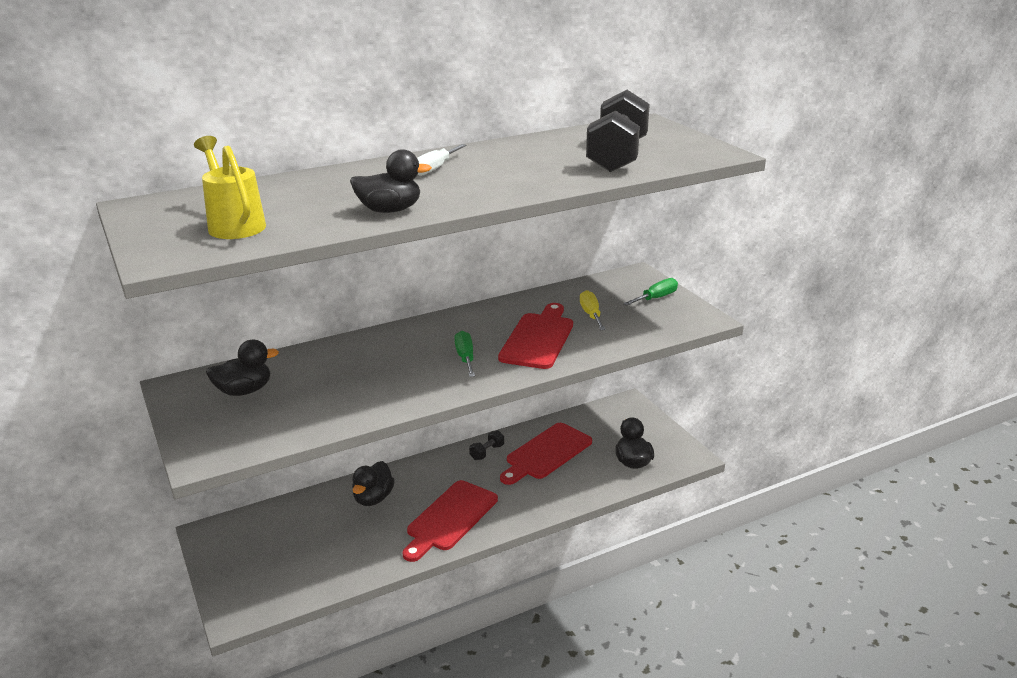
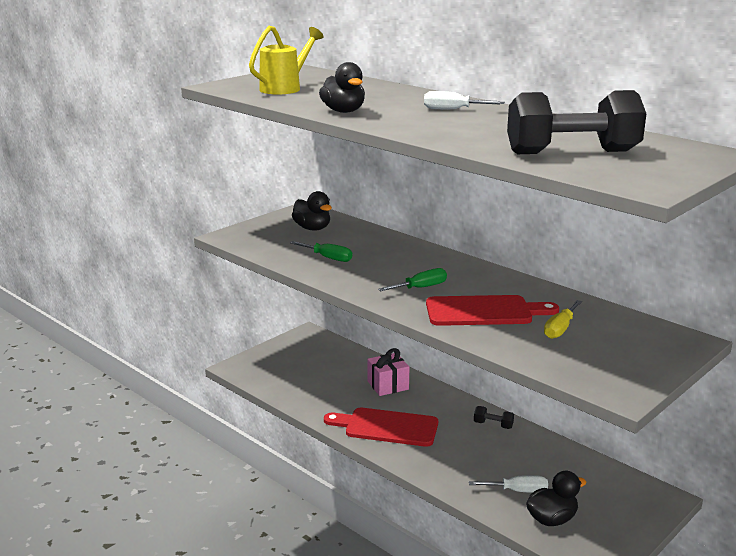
camera: 70 degrees right, 5 degrees down
black duck [352,461,395,506] -> pink gift [367,348,409,396]
red cutting board [500,423,592,485] -> none
yellow screwdriver [580,290,606,330] -> yellow screwdriver turned 150 degrees clockwise [544,300,582,339]
green screwdriver [623,278,678,306] -> green screwdriver moved to [290,241,352,262]
none -> white screwdriver [469,475,548,493]

